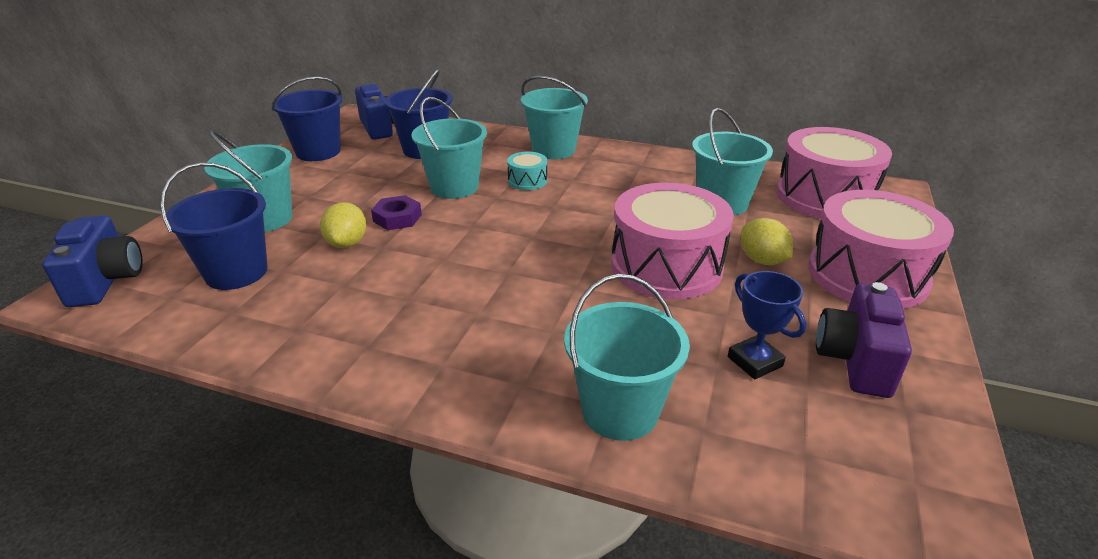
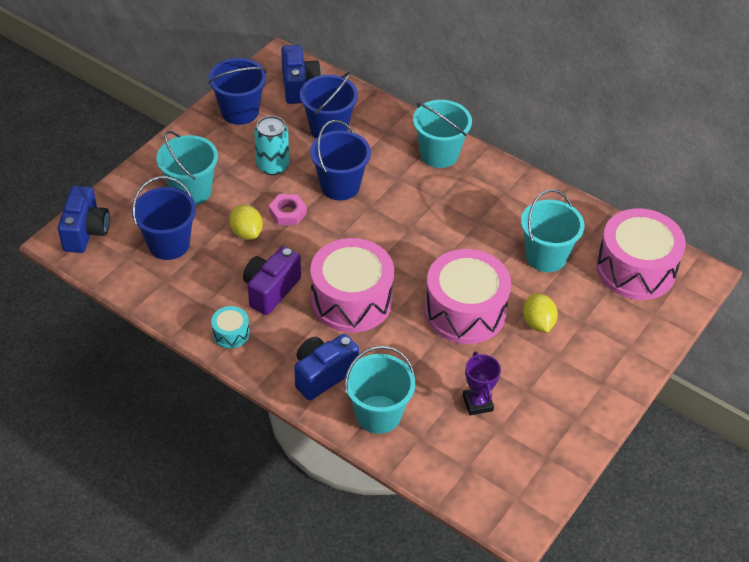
camera: 15 degrees right, 15 degrees up
yellow lemon [320,202,366,248] -> yellow lemon turned 45 degrees counterclockwise [229,205,263,240]
purple nut [371,195,422,230] -> pink nut [269,194,307,225]
turquoise bucket [411,97,487,199] -> blue bucket [310,120,371,200]
turquoise drum [507,152,547,190] -> turquoise drum moved to [211,306,250,349]
blue trophy [728,271,806,379] -> purple trophy [463,352,501,415]
pink drum [808,190,954,309] -> pink drum moved to [310,238,394,333]
purple camera [816,282,912,398] -> purple camera moved to [243,246,301,315]
none -> turquoise can [254,116,289,175]
none -> blue camera [294,334,359,400]

